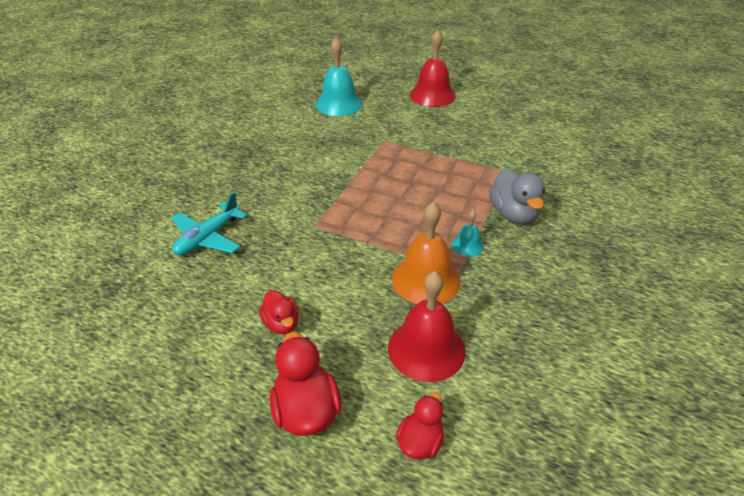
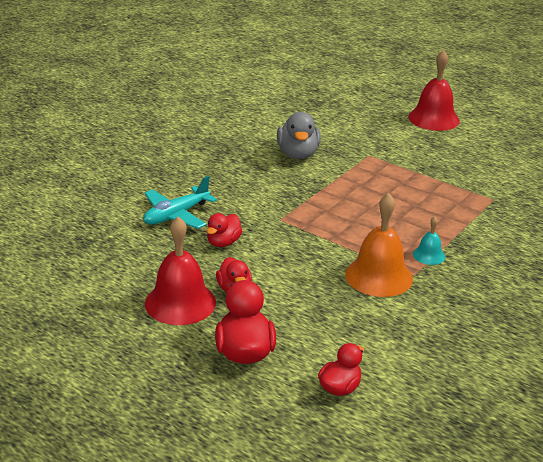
camera: 10 degrees right, 10 degrees down
turquoise bell [316,38,363,116] -> none
red bell [388,271,466,382] -> red bell moved to [145,217,216,325]
grey duck [489,168,545,224] -> grey duck moved to [277,112,321,159]
none -> red duck [206,213,242,247]

